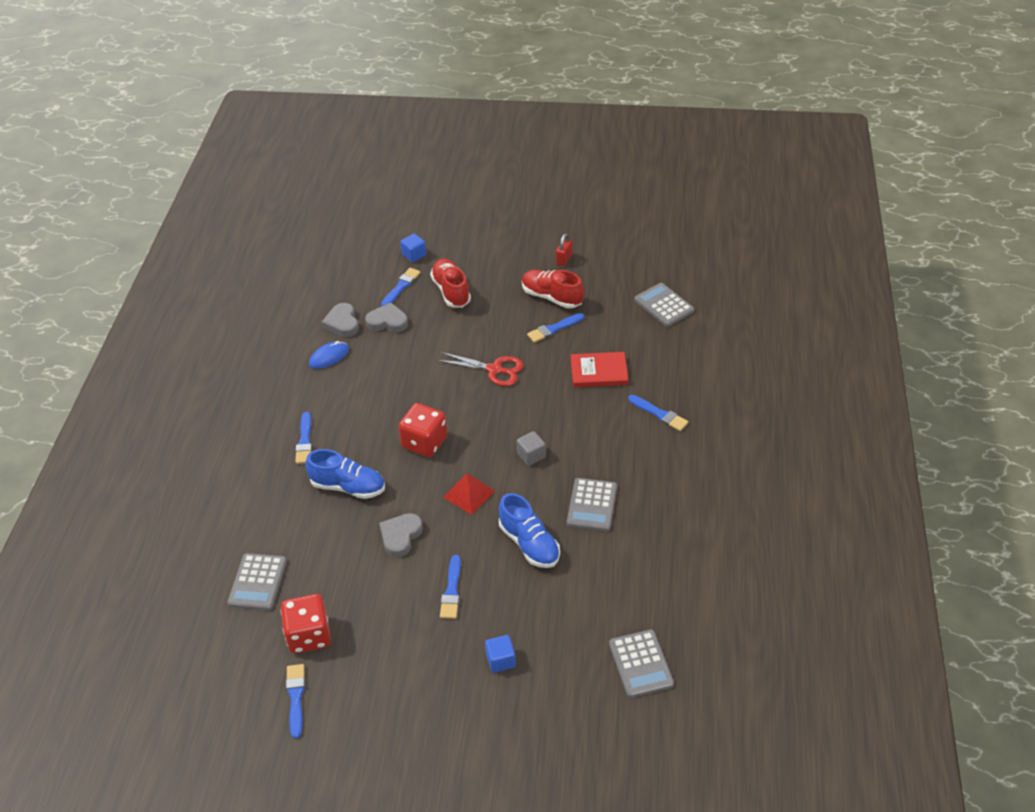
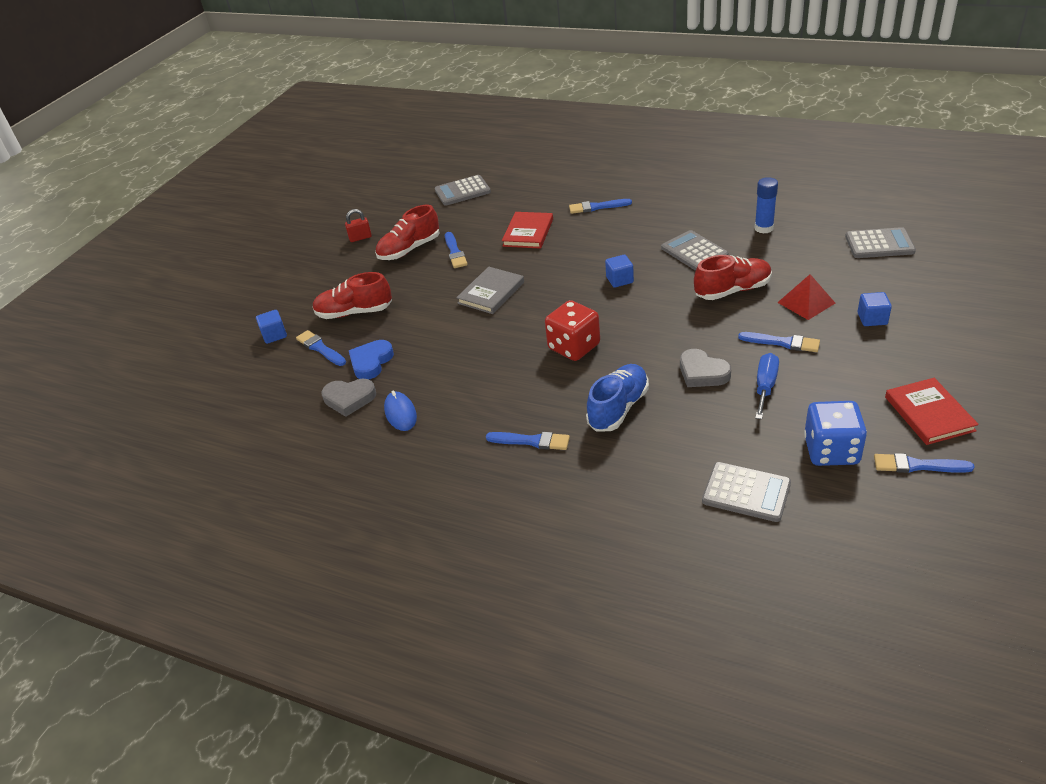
camera: 70 degrees left, 5 degrees down
red dice [280,594,331,654] -> blue dice [804,401,867,466]
grey heart [365,303,408,332] -> blue heart [349,340,394,379]
red scissors [437,352,524,386] -> grey book [456,267,524,314]
red pyramid [443,473,495,515] -> red pyramid moved to [777,274,835,320]
blue shoe [499,493,560,568] -> red shoe [694,255,772,300]
grey cube [516,431,546,466] -> blue cube [605,255,634,288]
red padlock [556,234,572,266] -> red padlock turned 60 degrees counterclockwise [345,209,372,242]
grey calculator [567,478,617,531] -> grey calculator turned 150 degrees counterclockwise [661,230,728,271]
blue brush [628,395,688,431] -> blue brush turned 150 degrees counterclockwise [569,199,632,214]
none -> blue glue stick [754,177,778,234]
none -> blue screwdriver [755,353,779,419]
none -> red book [885,378,979,445]

